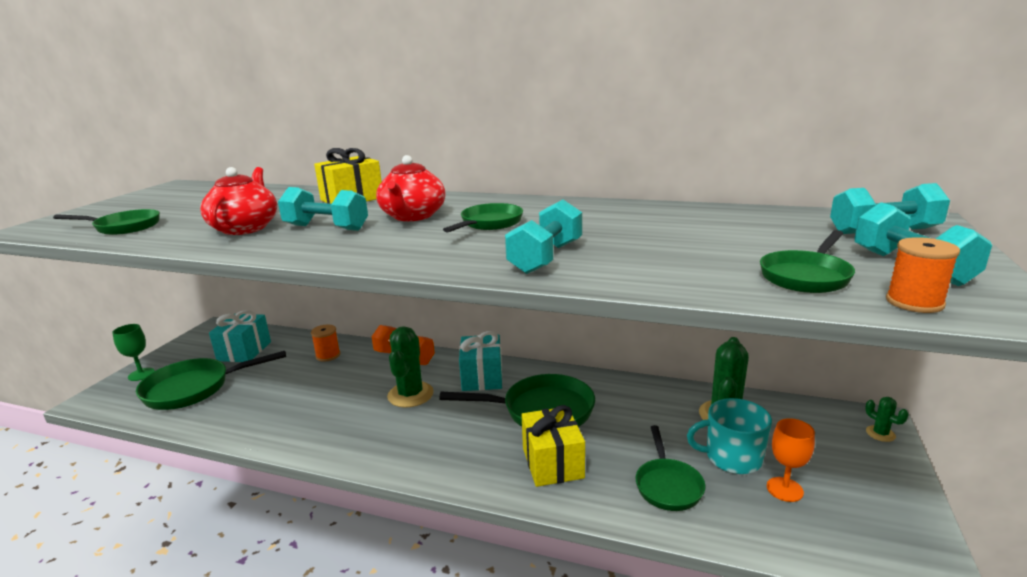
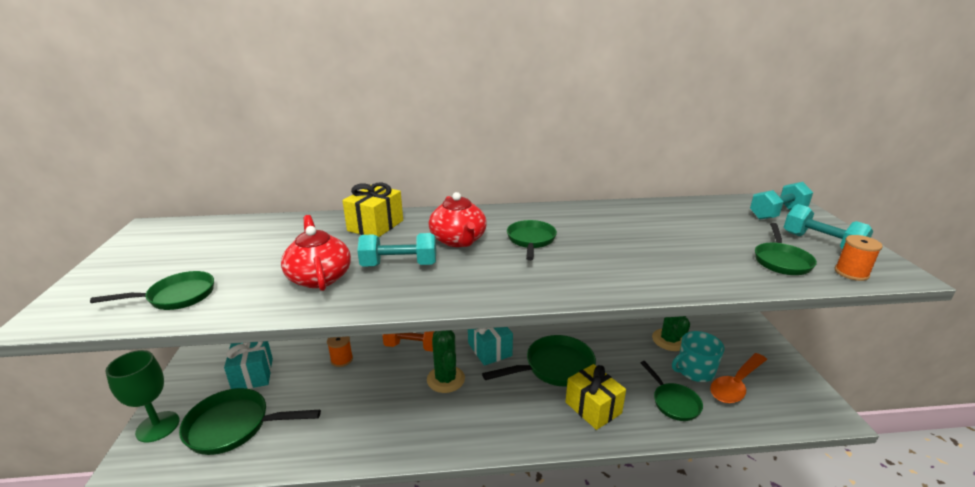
camera: 25 degrees left, 5 degrees up
green goblet [112,324,155,381] -> green goblet [105,350,180,442], size x1.58
green pan [136,351,286,410] -> green pan turned 45 degrees clockwise [179,388,321,455]
turquoise dumbbell [505,199,582,274] -> none
orange goblet [767,418,815,502] -> orange spoon [710,353,767,403]
green cactus [865,397,909,442] -> none

